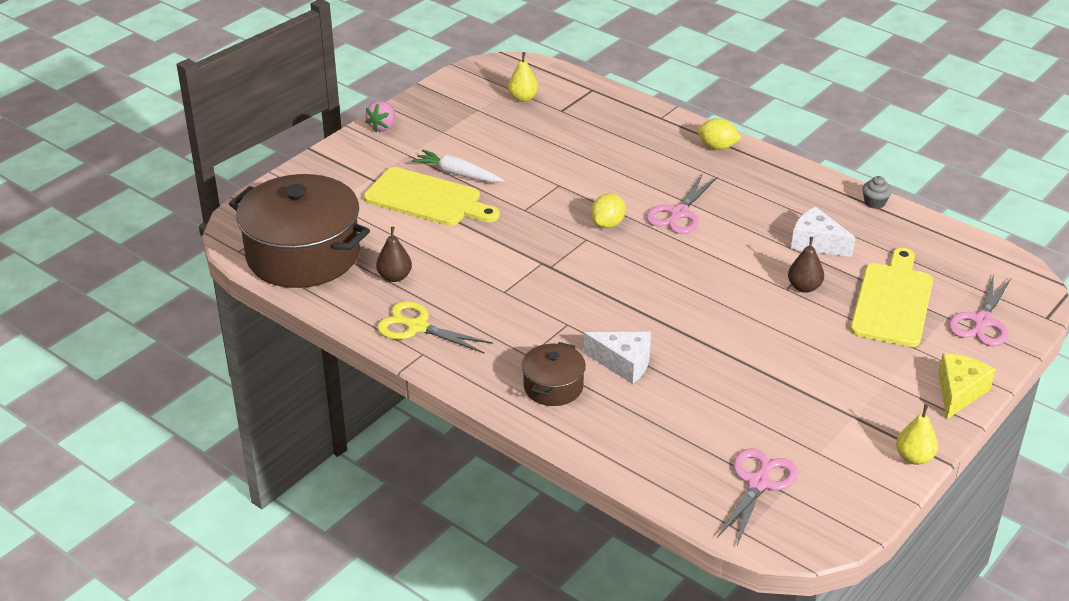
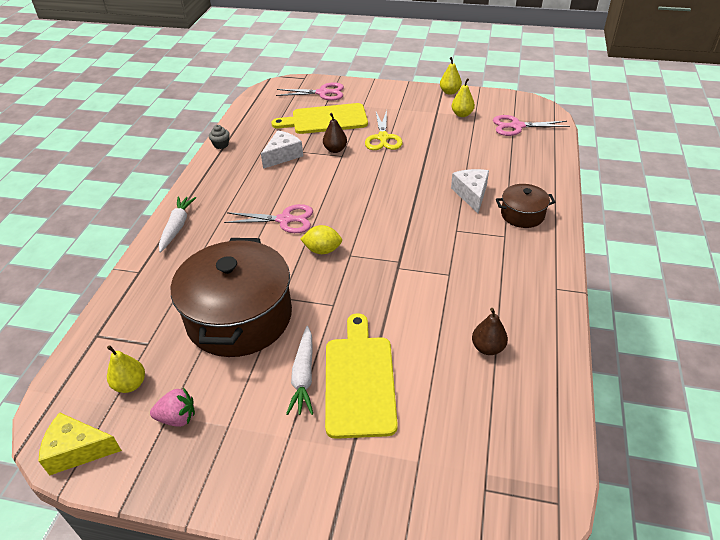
camera: 115 degrees left, 5 degrees up
brown pot [229,174,370,288] -> brown pot moved to [171,238,292,357]
pink strawberry [365,101,395,132] -> pink strawberry moved to [150,388,195,427]
yellow scissors [377,301,493,353] -> yellow scissors moved to [365,110,402,150]
yellow lemon [697,118,742,150] -> white carrot [159,196,196,253]
white cheese [791,207,856,257] -> white cheese turned 150 degrees counterclockwise [261,130,303,169]
yellow cheese [938,353,996,419] -> yellow cheese moved to [39,412,122,475]
none -> yellow pear [451,78,475,117]

